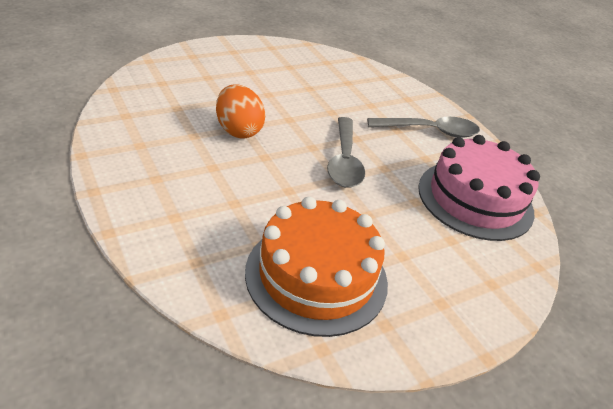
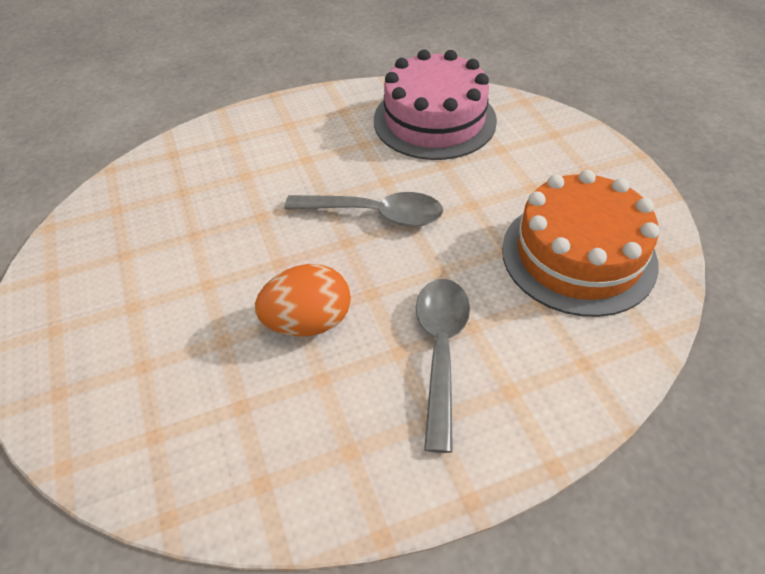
camera: 75 degrees left, 10 degrees up
grey spoon [367,117,480,138] -> grey spoon moved to [416,279,470,453]

